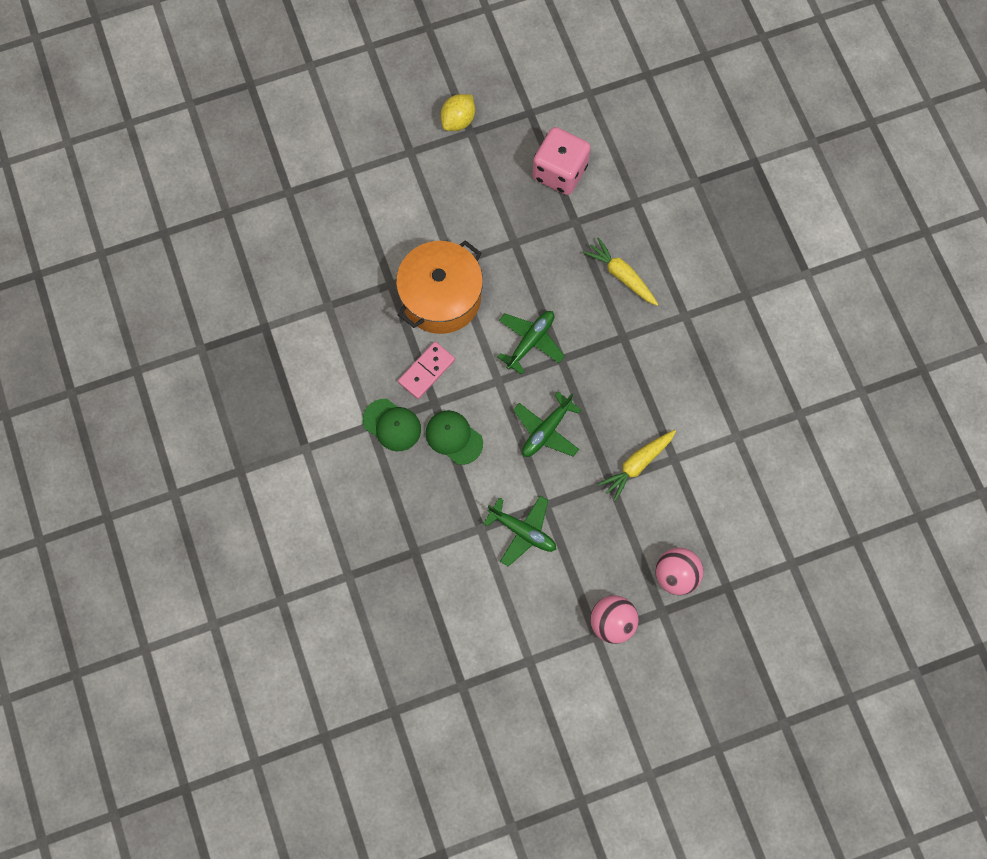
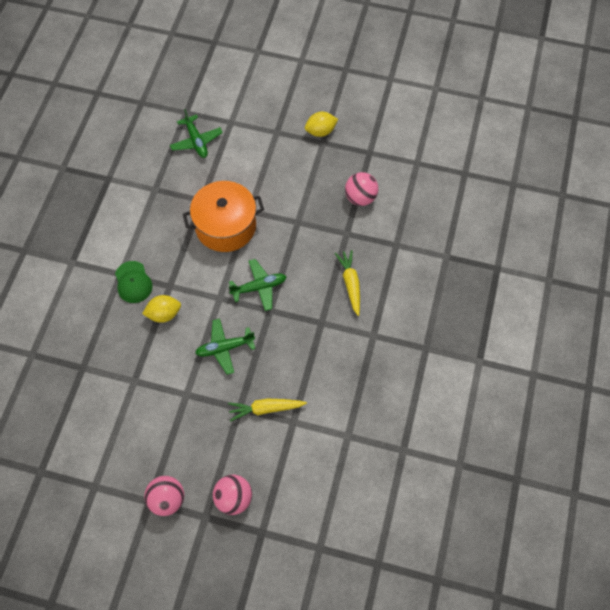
camera: 35 degrees right, 10 degrees down
pink domino [398,342,455,399] -> none
green cap [426,410,483,465] -> yellow lemon [142,295,181,323]
green plane [483,496,556,567] -> green plane moved to [170,109,223,158]
pink dice [532,127,591,195] -> pink ball [345,172,378,206]

